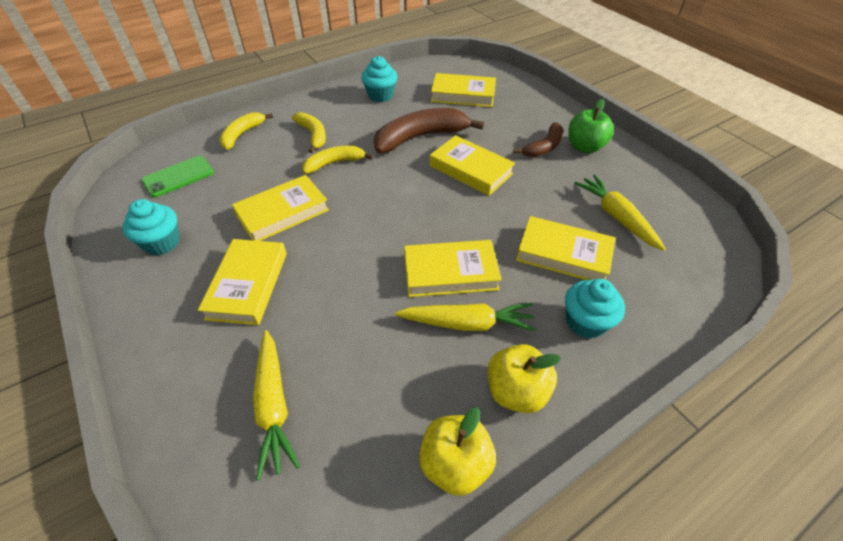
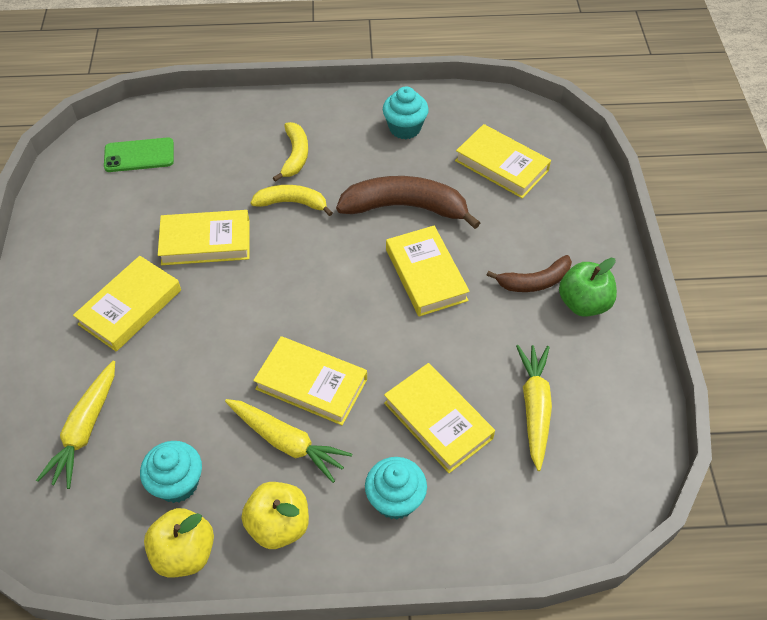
camera: 30 degrees right, 5 degrees up
turquoise cupcake [122,199,180,255] -> turquoise cupcake moved to [140,441,202,503]
yellow banana [219,112,273,150] -> none

